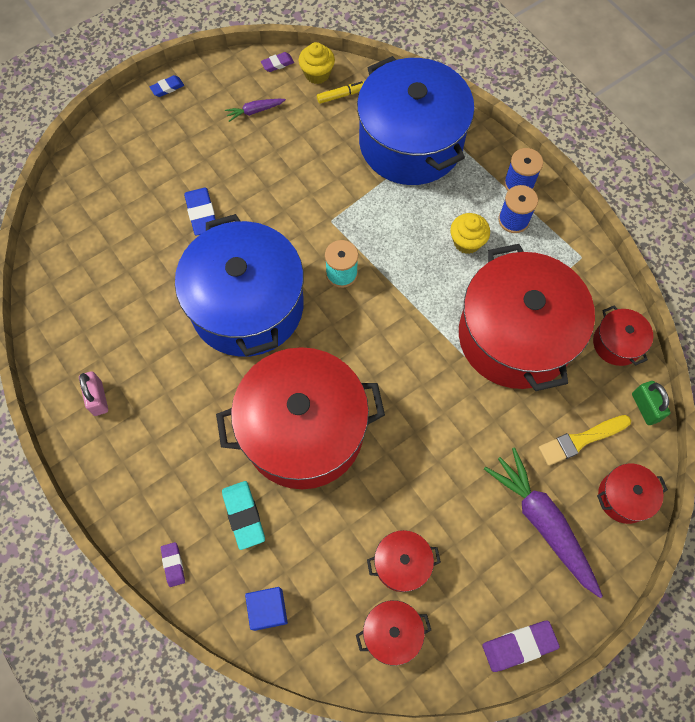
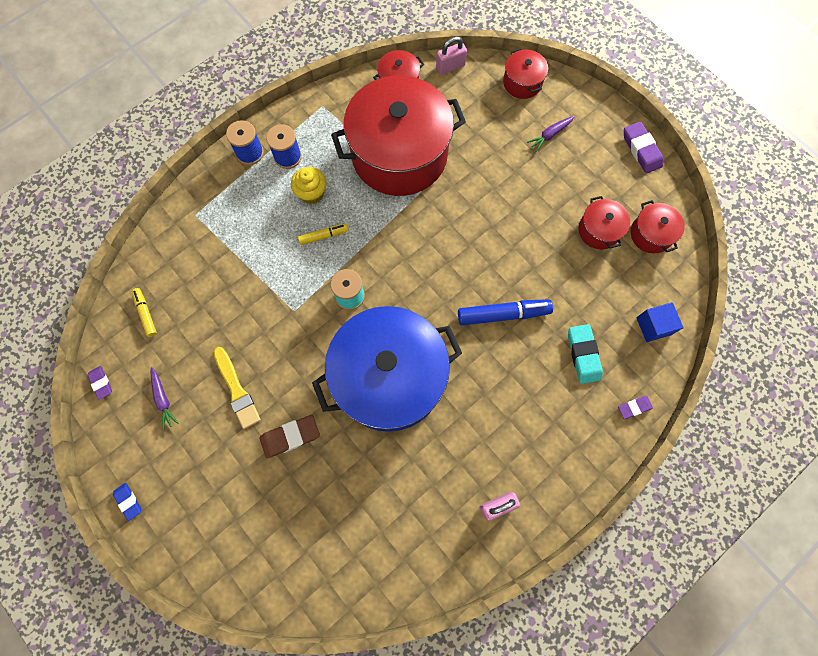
camera: 95 degrees left, 5 degrees up
blue eraser [184,188,216,235] -> brown eraser [260,415,320,458]
red pot [216,347,385,489] -> blue marker [458,299,553,325]
turquoise eraser [222,481,265,550] -> turquoise eraser turned 75 degrees counterclockwise [568,324,603,384]
yellow cupcake [299,42,335,84] -> none
blue pot [357,56,475,185] -> none
purple carrot [484,447,603,598] -> purple carrot [527,116,575,152], size x0.47
yellow brush [538,415,631,466] -> yellow brush moved to [214,347,261,429]
green padlock [632,381,671,425] -> pink padlock [436,36,467,75]
none -> yellow marker [298,224,348,245]

